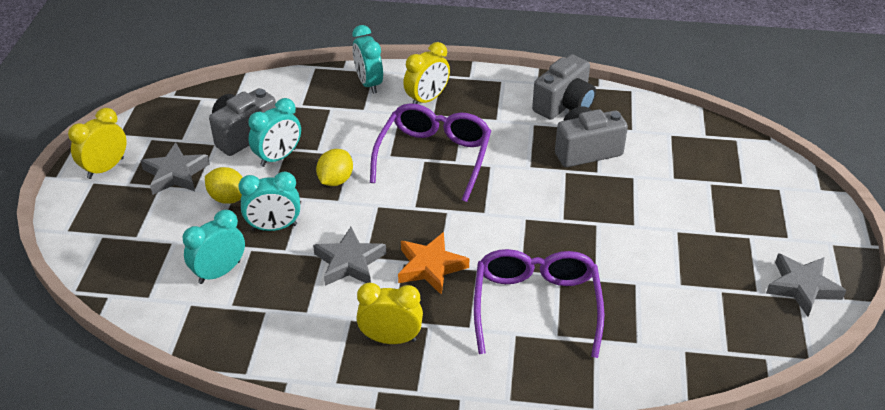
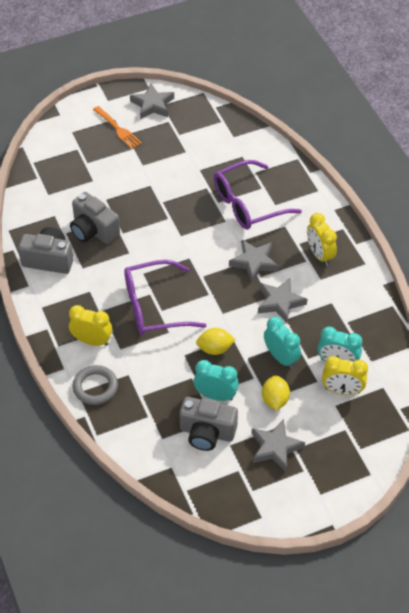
camera: 120 degrees left, 10 degrees up
yellow clock [68,108,127,179] -> yellow clock moved to [322,356,368,395]
turquoise clock [352,25,383,94] -> grey ring [73,365,118,405]
orange star [398,232,469,295] -> grey star [229,239,279,283]
none -> orange fork [93,106,142,149]

